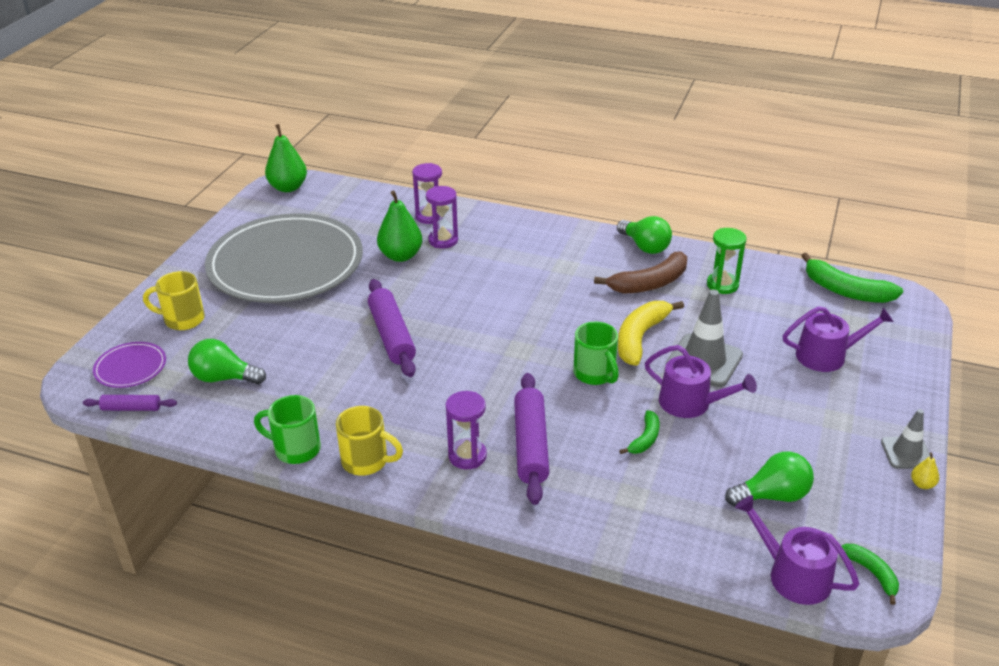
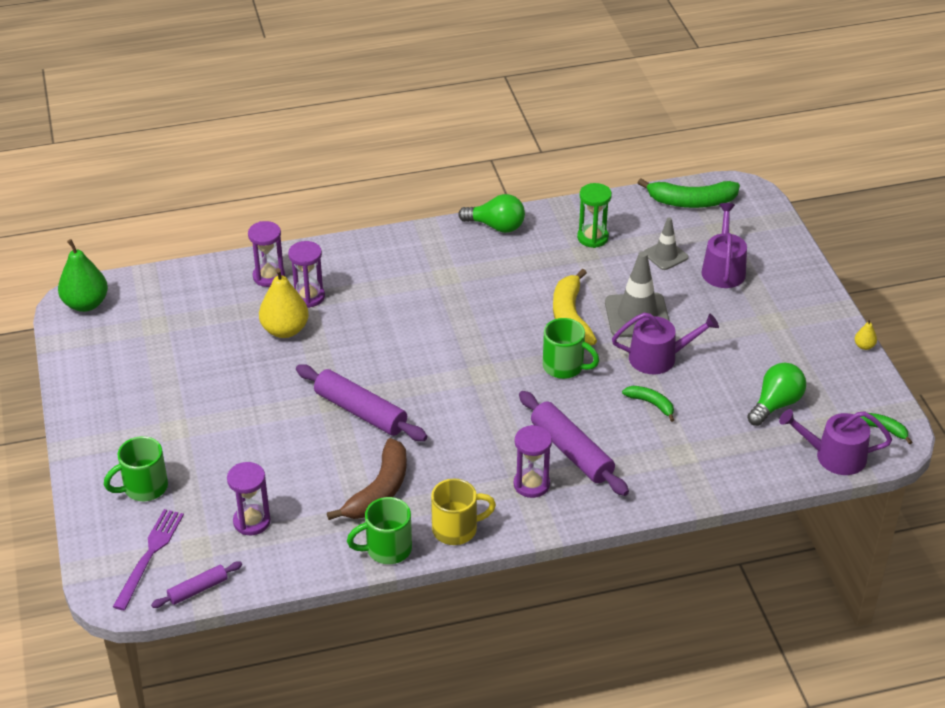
camera: 35 degrees left, 5 degrees up
purple plate [93,342,166,388] -> purple fork [113,509,184,610]
yellow mug [143,271,205,330] -> green mug [104,436,168,501]
green light bulb [188,339,266,385] -> purple hourglass [227,462,271,535]
grey plate [205,213,363,303] -> none
green pear [377,191,423,262] -> yellow pear [259,268,309,338]
brown banana [594,252,687,294] -> brown banana moved to [327,438,407,520]
green banana [619,410,660,454] -> green banana turned 45 degrees counterclockwise [622,386,674,422]
purple watering can [783,306,894,372] -> purple watering can turned 45 degrees counterclockwise [701,203,747,288]
grey traffic cone [881,409,931,469] -> grey traffic cone moved to [644,217,688,270]

